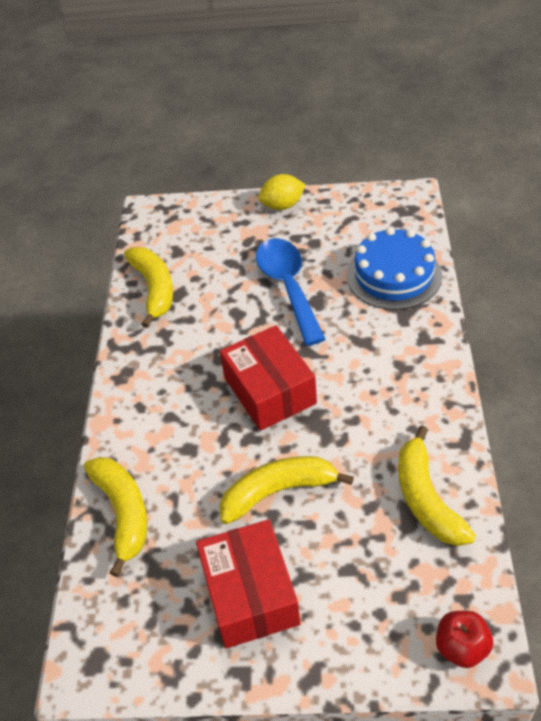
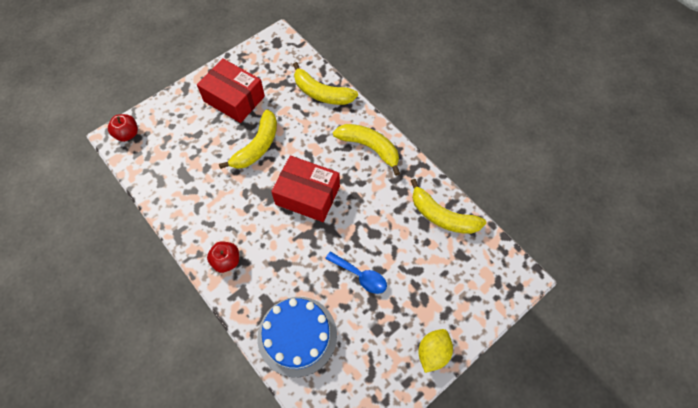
camera: 135 degrees right, 15 degrees up
blue spoon [256,238,325,346] -> blue spoon [325,251,387,294], size x0.60
yellow banana [398,426,476,546] -> yellow banana moved to [333,124,400,176]
none -> red apple [207,241,239,273]

